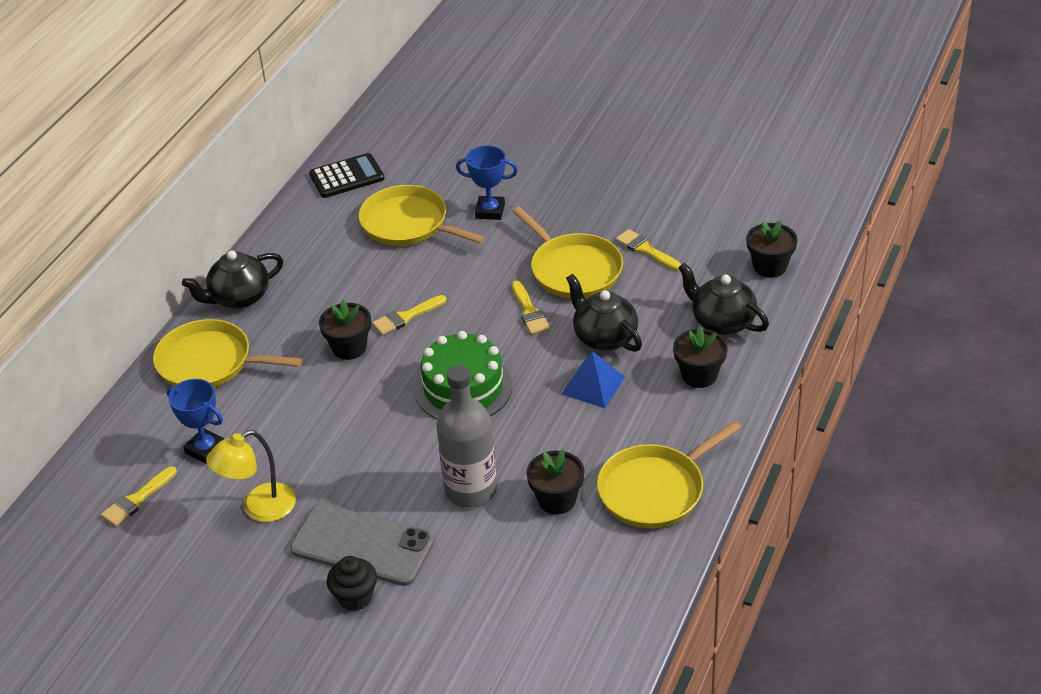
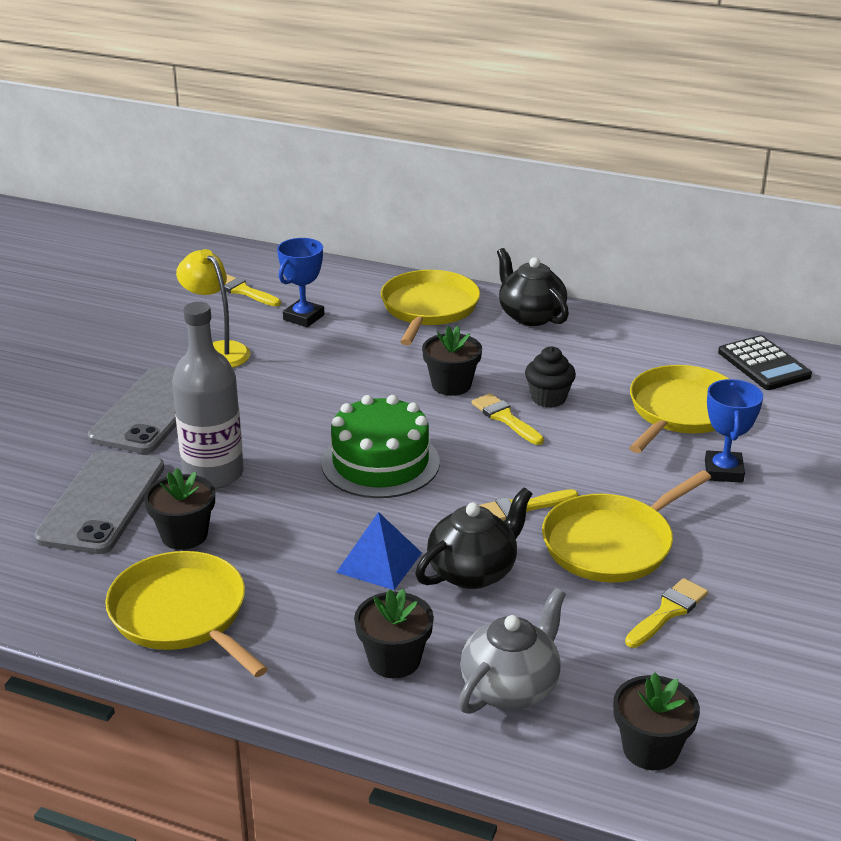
camera: 85 degrees right, 10 degrees down
black cupcake [327,556,377,611] -> black cupcake moved to [525,346,576,408]
black teapot [678,263,769,335] -> grey teapot [459,588,566,714]
none -> grey phone [34,450,164,554]

